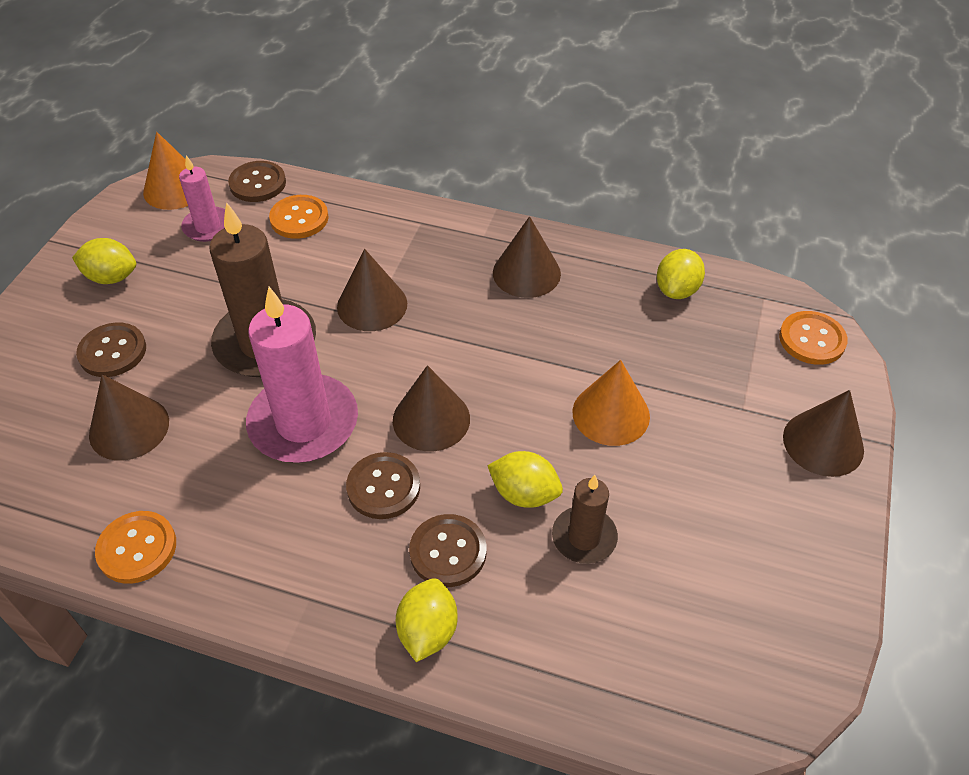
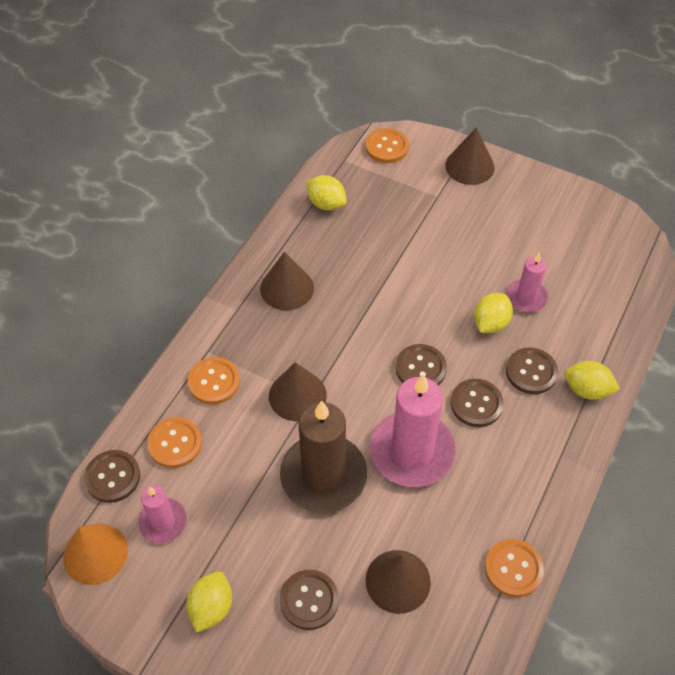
camera: 80 degrees left, 5 degrees up
brown cone [393,365,470,451] -> brown button [395,344,447,385]
brown candle [552,475,618,564] -> pink candle [506,252,548,313]
orange cone [572,360,650,446] -> none
none -> orange button [188,357,240,405]

